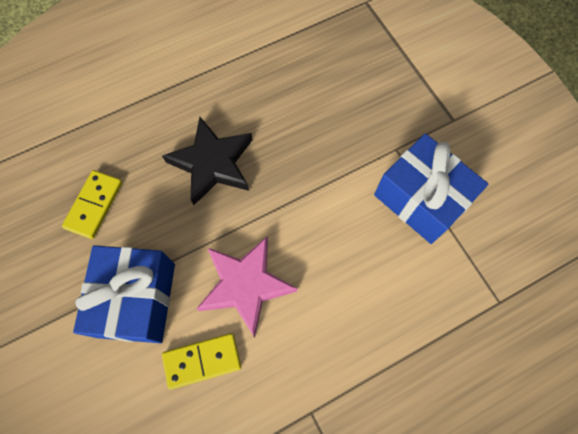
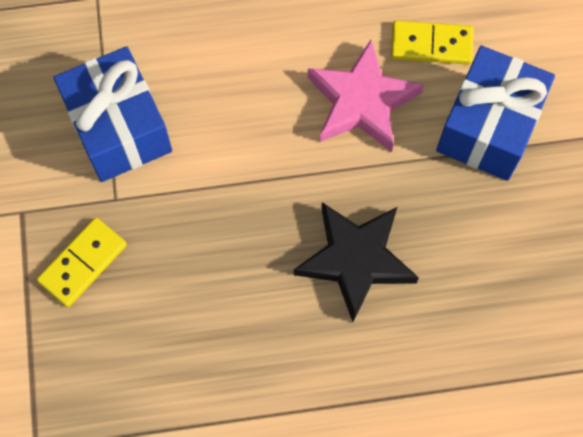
camera: 160 degrees left, 0 degrees up
yellow domino [62,170,122,239] -> yellow domino moved to [37,218,127,307]

